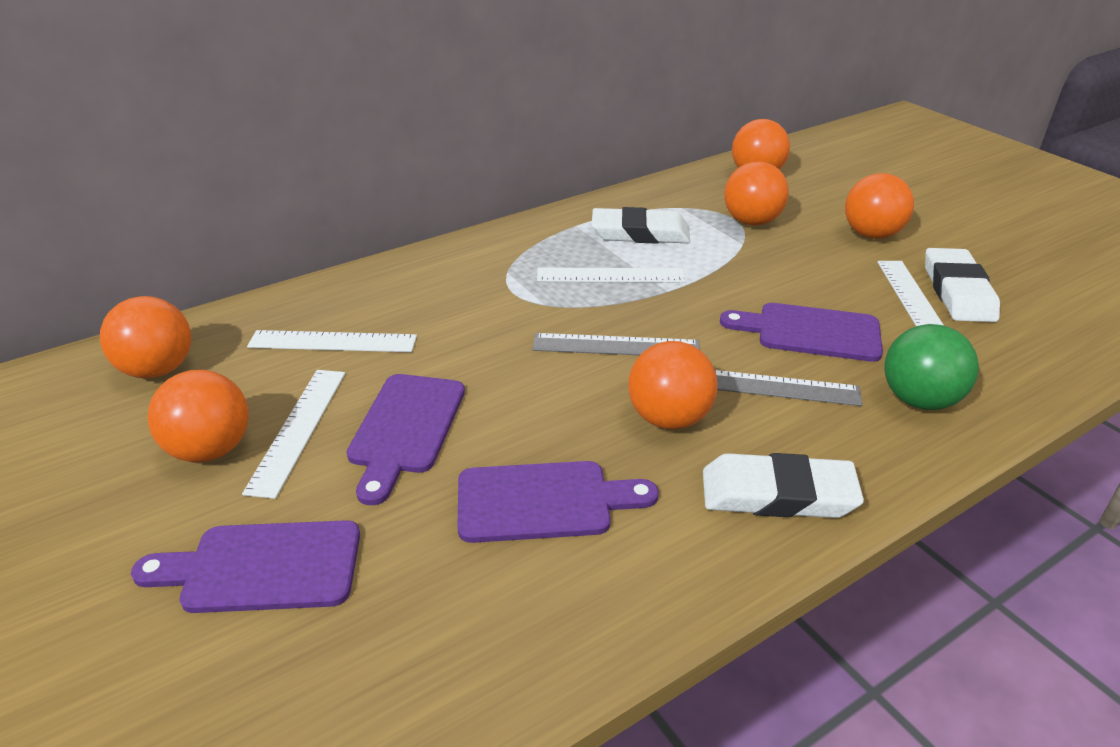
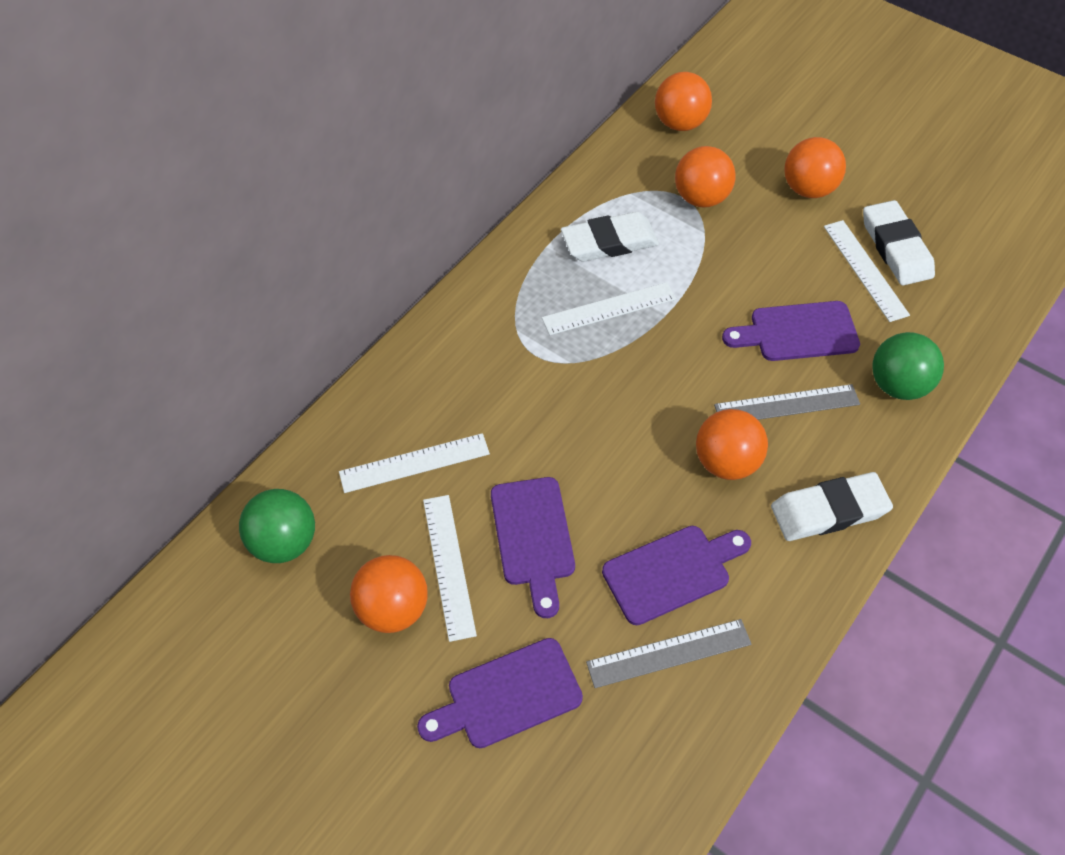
camera: 20 degrees left, 20 degrees up
orange ball [100,296,191,378] -> green ball [239,489,315,563]
grey ruler [532,333,700,355] -> grey ruler moved to [586,619,751,688]

